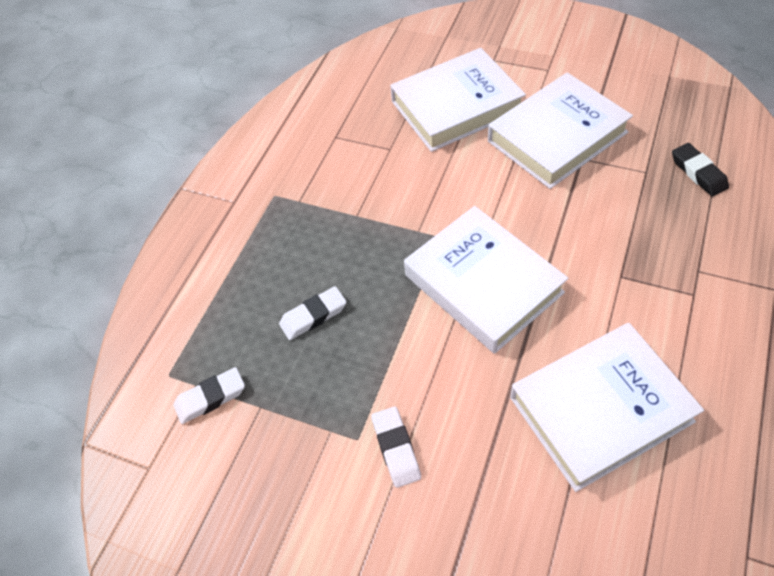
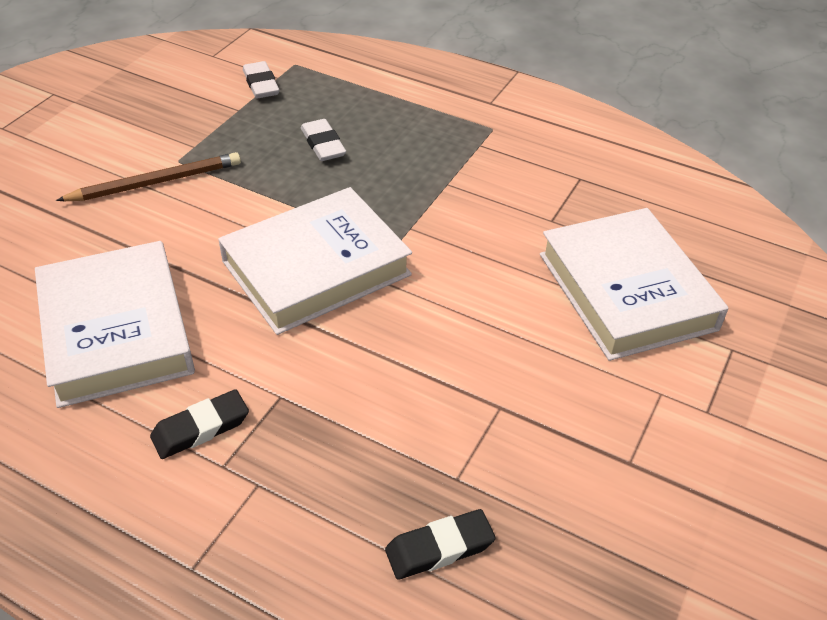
camera: 90 degrees right, 10 degrees down
white eraser [371,406,421,488] -> brown pencil [56,152,241,201]
white book [488,73,633,189] -> none
none -> black eraser [150,389,249,459]

